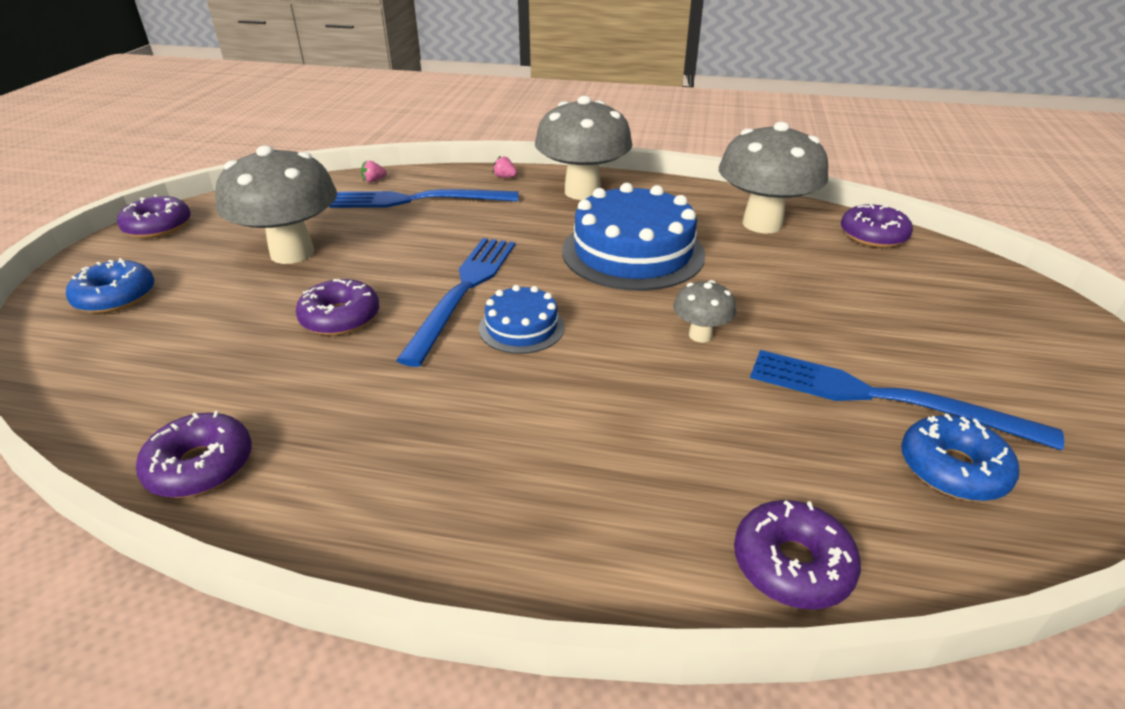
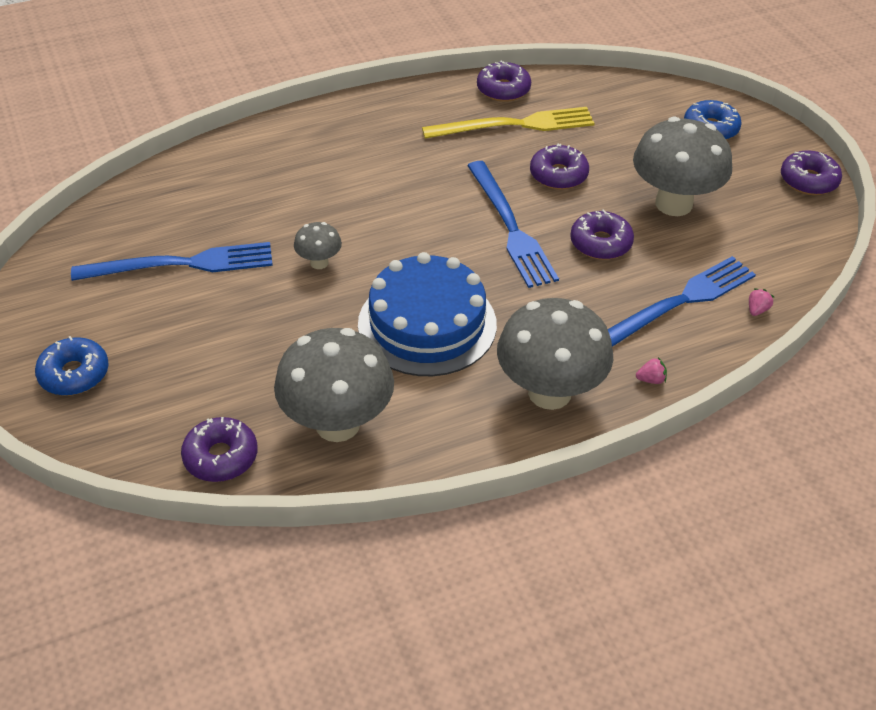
camera: 145 degrees right, 10 degrees up
blue cake [479,285,565,354] -> none
purple donut [734,500,861,610] -> purple donut moved to [570,210,634,260]
blue donut [901,414,1019,501] -> blue donut moved to [35,336,109,396]
none -> yellow fork [422,107,595,139]

